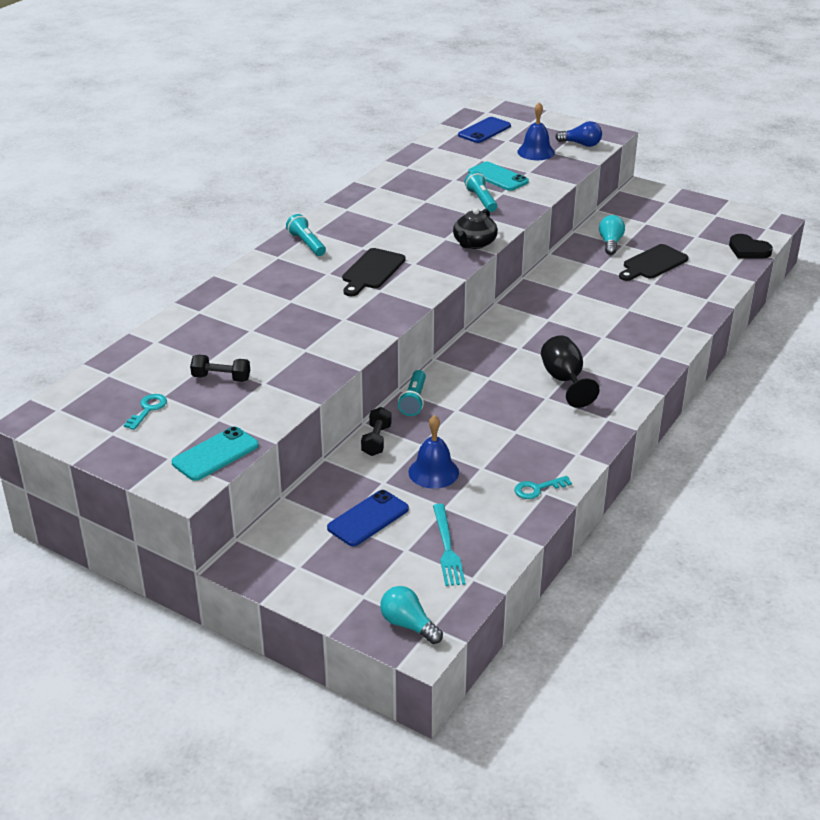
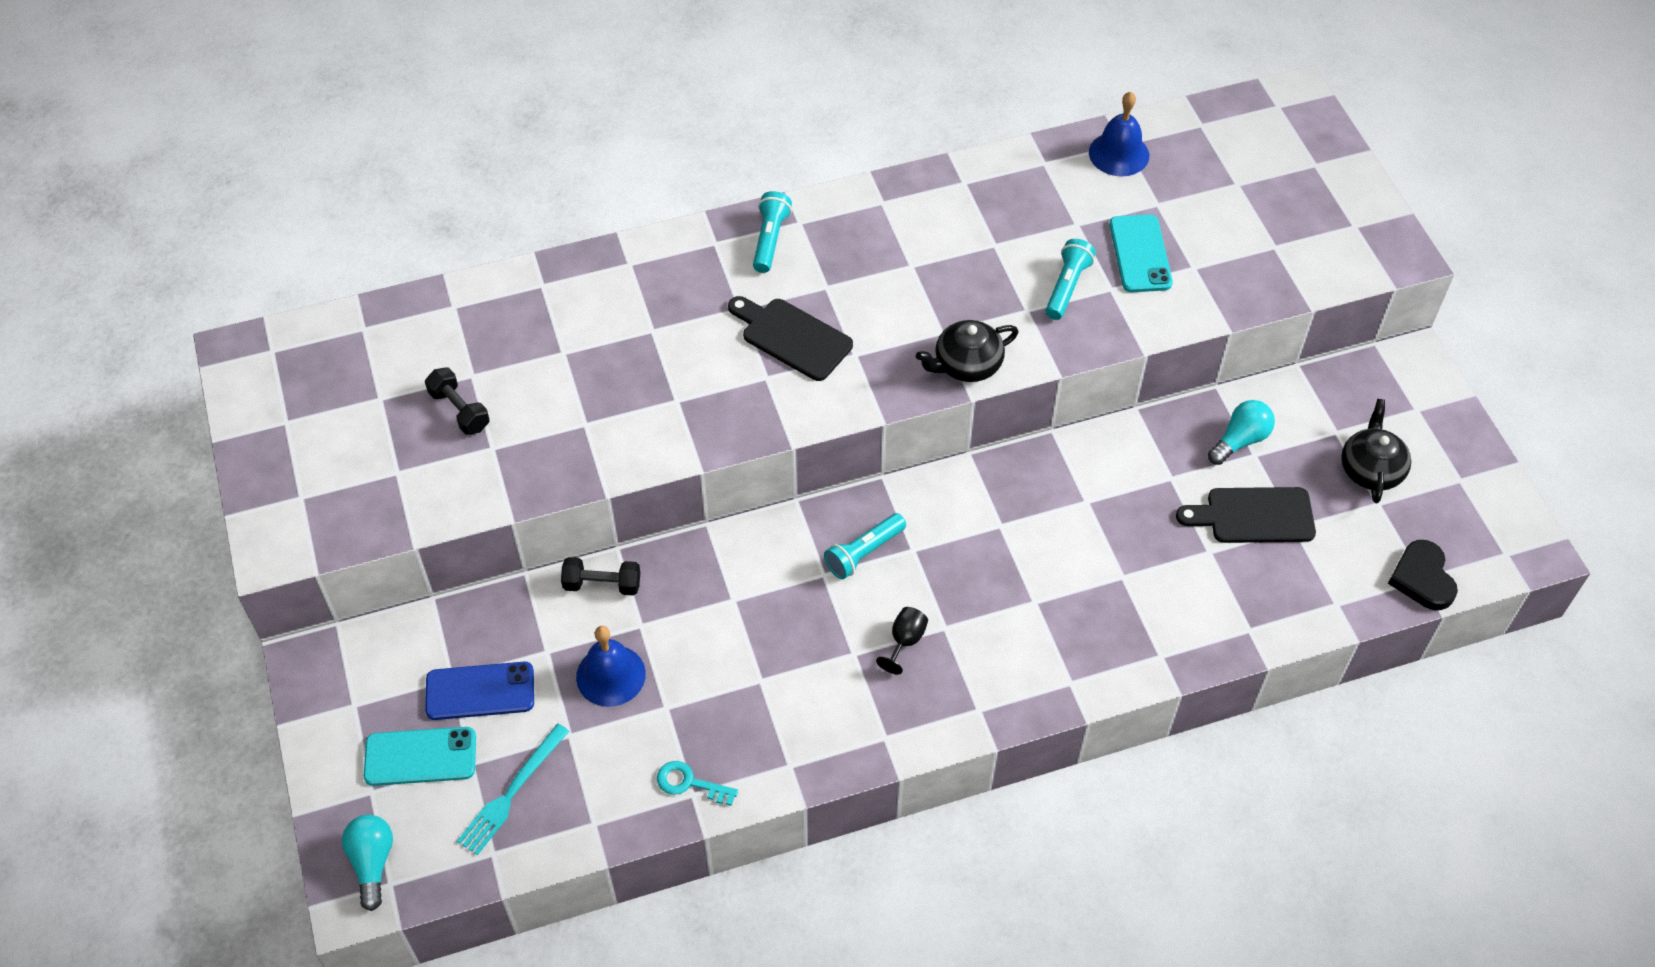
camera: 40 degrees right, 20 degrees up
turquoise key [124,394,167,430] -> none
turquoise phone [171,426,259,481] -> turquoise phone moved to [364,727,476,786]
black cutting board [342,248,405,296] -> black cutting board turned 60 degrees clockwise [728,296,853,381]
black dumbbell [361,407,392,456] -> black dumbbell turned 45 degrees clockwise [561,557,640,596]
turquoise flashlight [398,370,426,416] -> turquoise flashlight moved to [824,513,906,579]
blue phone [458,117,511,143] -> none
blue bell [517,102,555,160] -> blue bell moved to [1089,92,1149,176]
black goblet [541,335,600,408] -> black goblet [876,607,928,674], size x0.56
blue light bulb [555,121,602,147] -> none
none -> black teapot [1341,399,1411,503]

